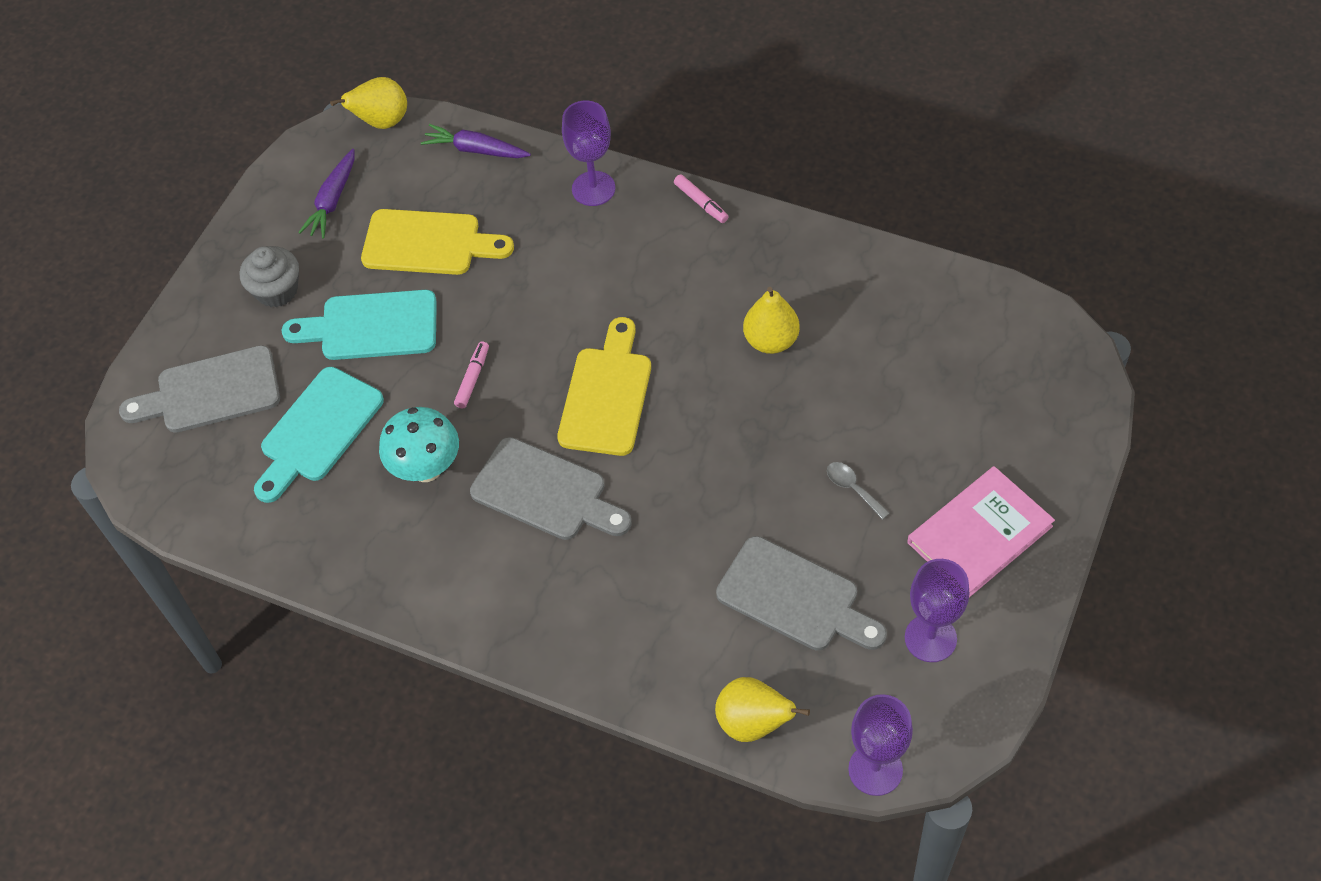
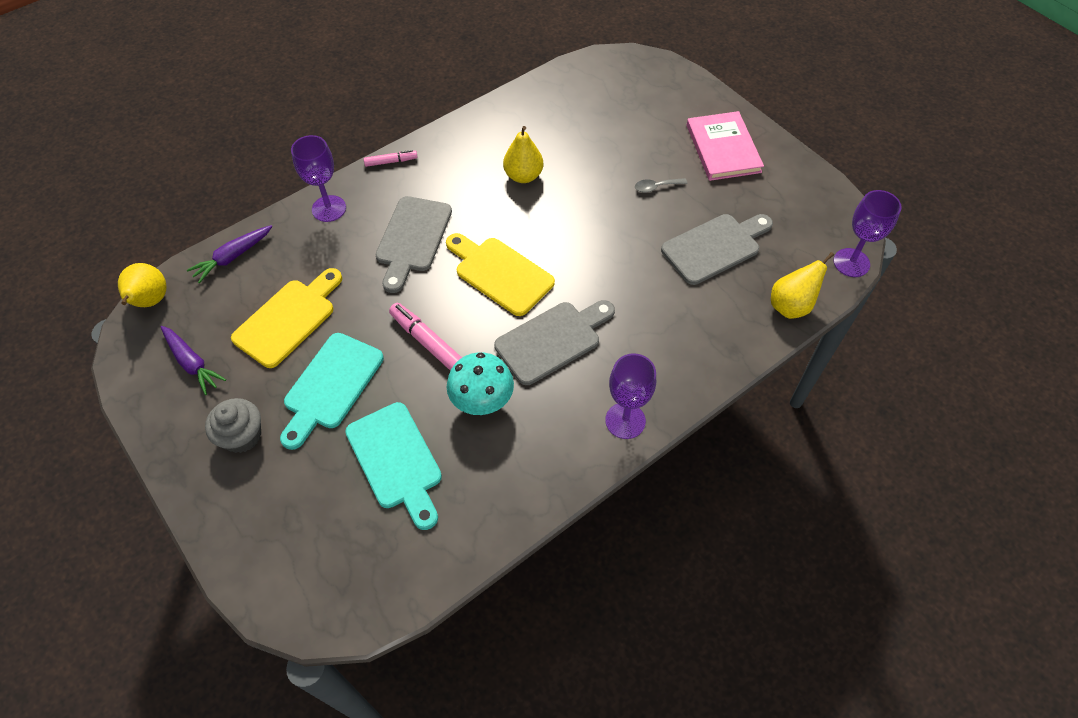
camera: 65 degrees left, 0 degrees up
grey cutting board [119,345,280,433] -> grey cutting board moved to [376,196,452,293]
pink marker [454,341,489,408] -> pink marker [389,303,462,371], size x1.64
purple goblet [905,559,969,662] -> purple goblet moved to [605,353,656,439]

